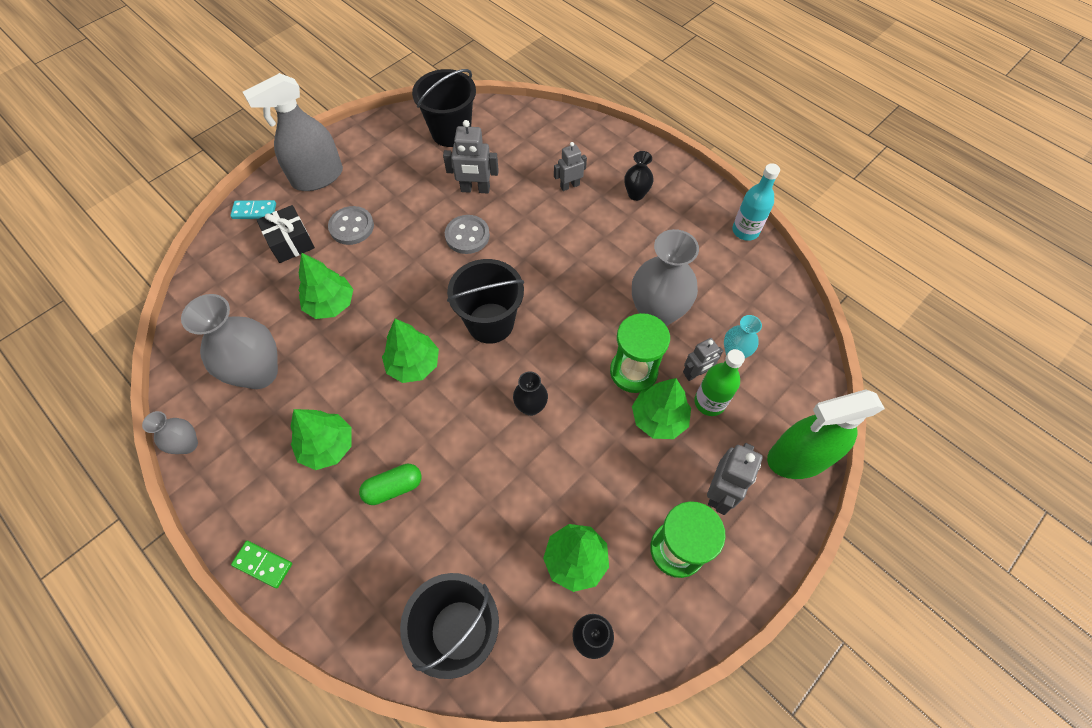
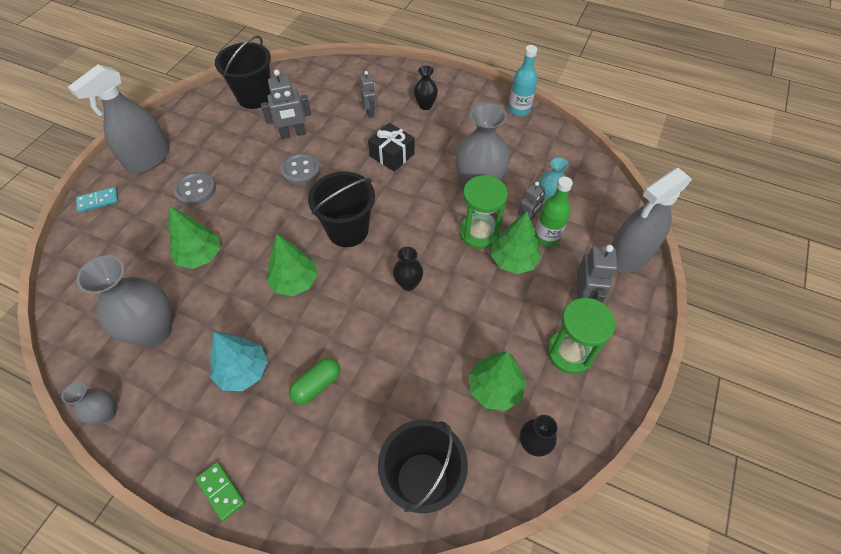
camera: 20 degrees left, 5 degrees down
green domino [231,541,292,588] -> green domino turned 45 degrees clockwise [196,462,245,521]
black gift [257,205,315,263] -> black gift moved to [368,123,415,171]
green tree [290,409,352,470] -> turquoise tree [210,332,268,391]
grey robot [554,142,587,191] -> grey robot turned 120 degrees clockwise [360,71,377,118]
green spray bottle [767,389,885,479] -> grey spray bottle [611,168,692,273]

